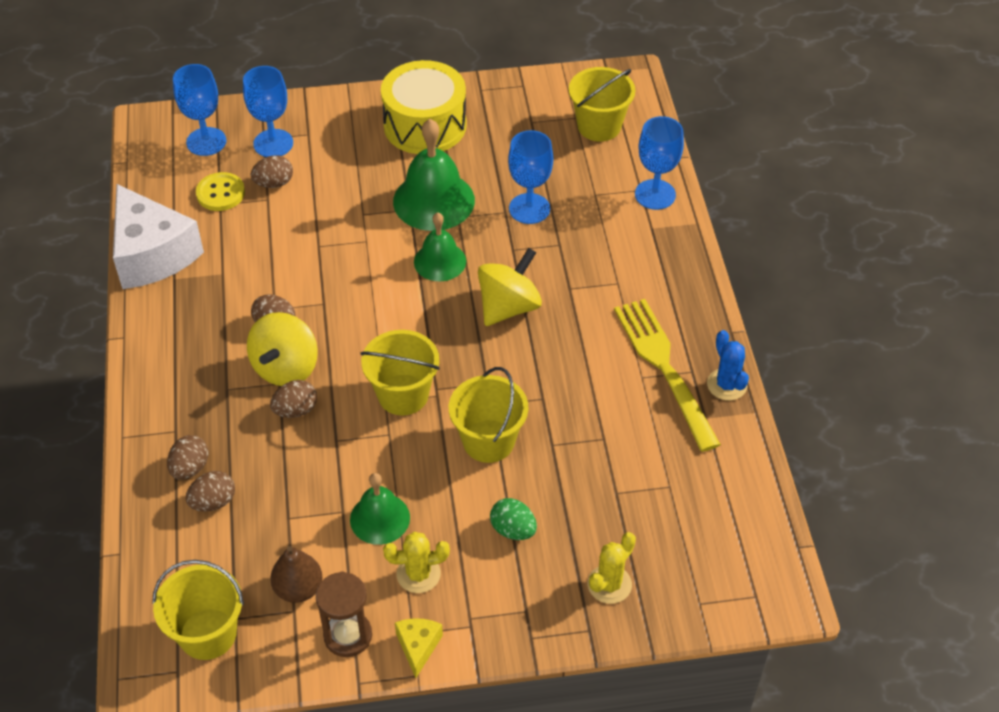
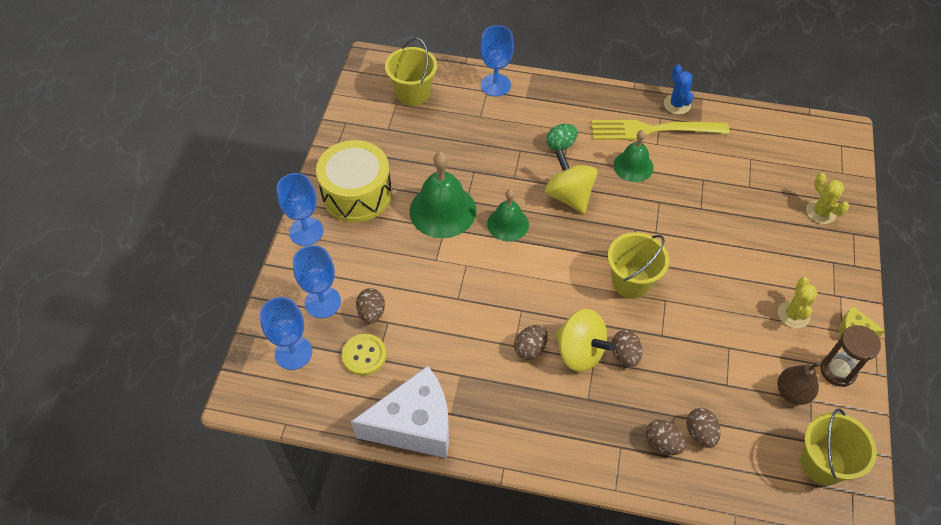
camera: 70 degrees left, 5 degrees up
green bell [350,473,410,545] -> green bell moved to [613,130,654,182]
yellow bucket [449,367,528,463] -> none
green egg [490,498,537,540] -> green egg moved to [546,124,578,151]
blue goblet [508,130,553,224] -> blue goblet moved to [277,173,324,246]
blue cactus [707,330,749,401] -> blue cactus turned 75 degrees clockwise [664,64,694,114]

